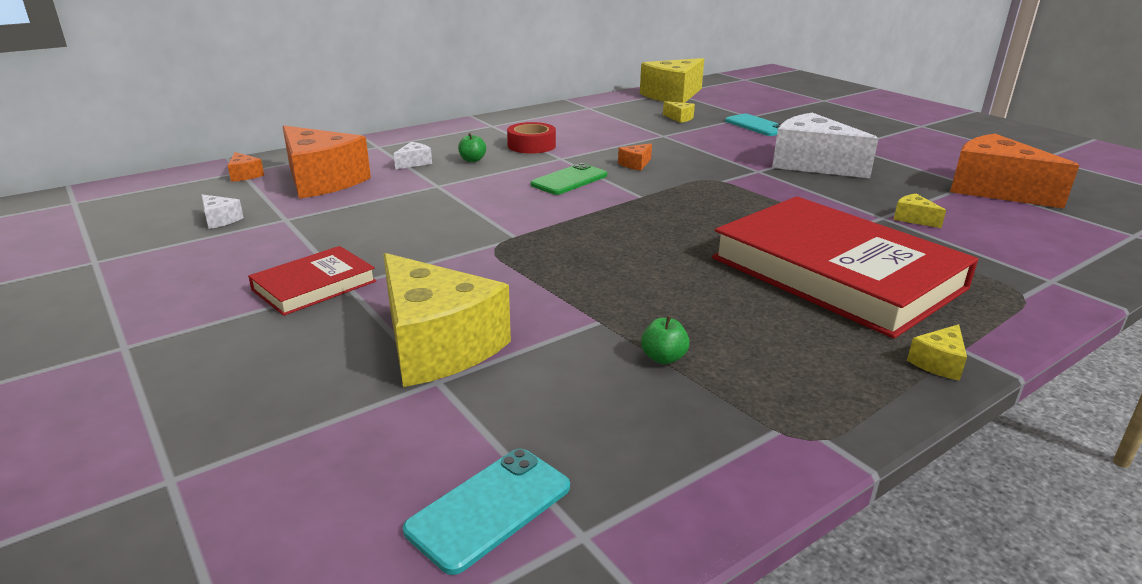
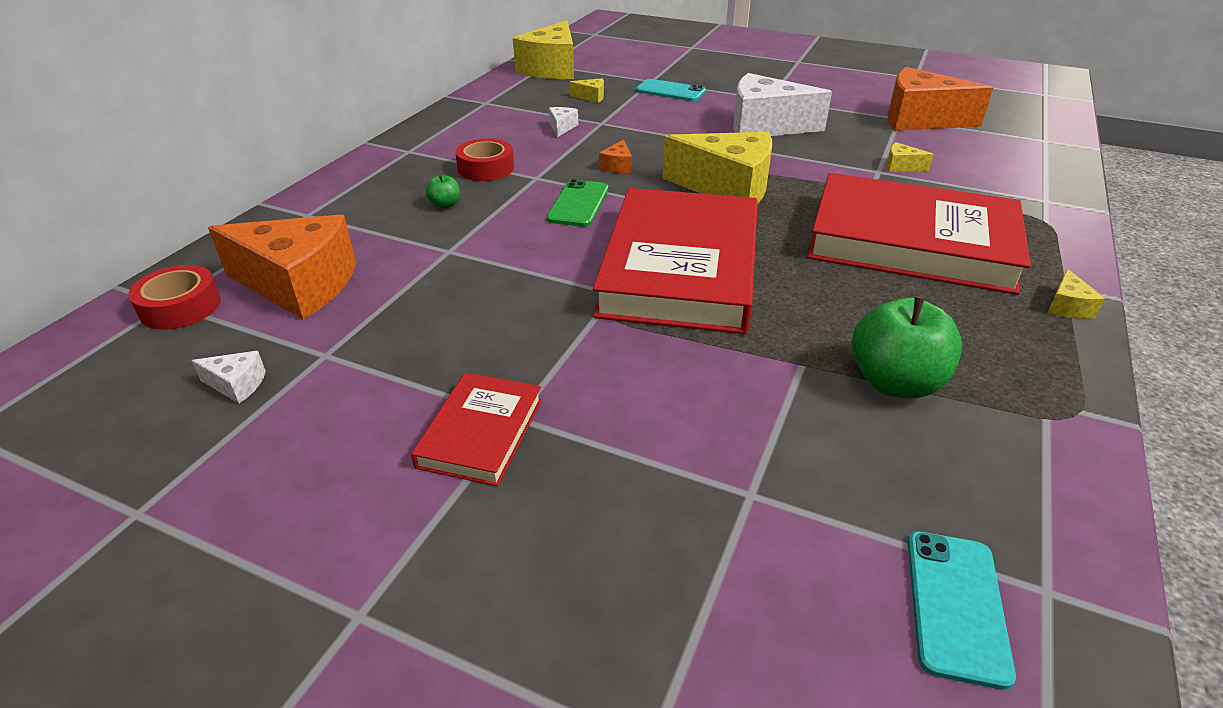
camera: 30 degrees left, 10 degrees up
orange cheese [228,152,264,182] -> red tape [128,265,221,330]
yellow cheese [383,253,511,387] -> yellow cheese moved to [663,132,772,203]
white cheese [394,142,432,170] -> white cheese moved to [549,107,578,137]
green apple [641,316,690,364] -> green apple [852,296,962,398], size x2.15
none -> red book [593,188,758,334]

